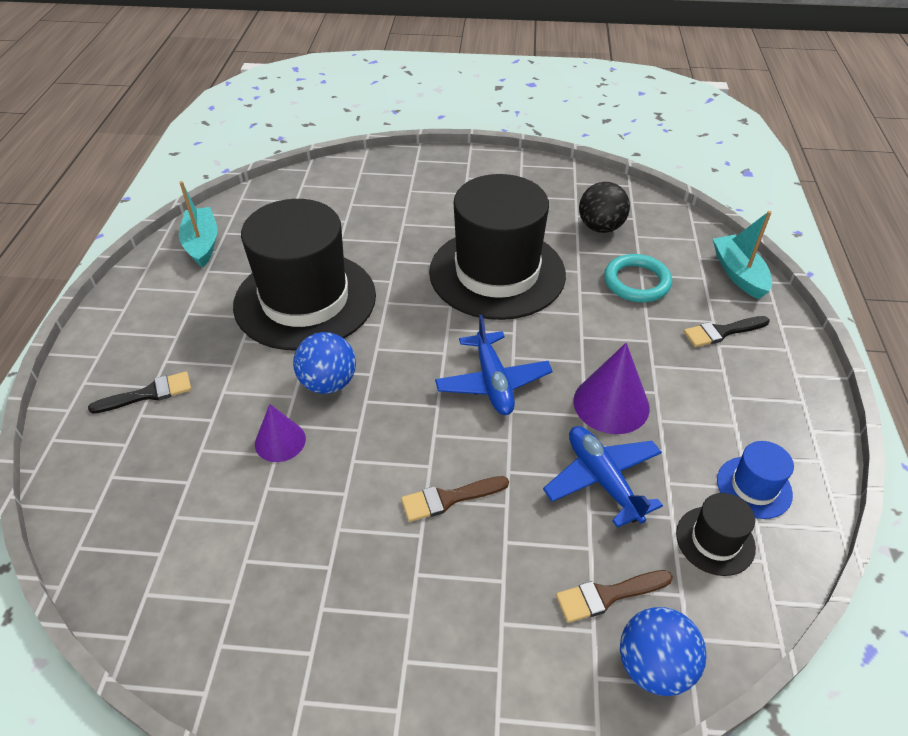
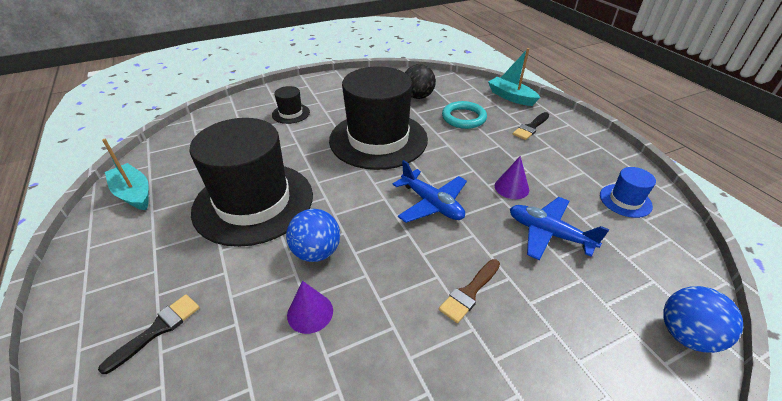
camera: 30 degrees left, 5 degrees down
brown brush [556,570,673,623] -> none
purple cone [573,343,650,434] -> purple cone [495,156,529,199], size x0.64
black hat [676,493,756,576] -> black hat moved to [272,86,310,124]

